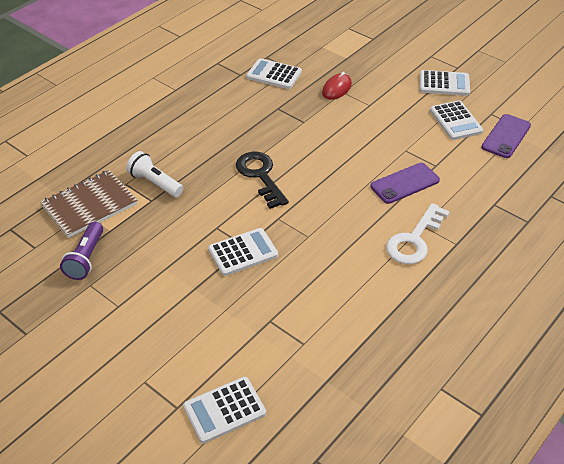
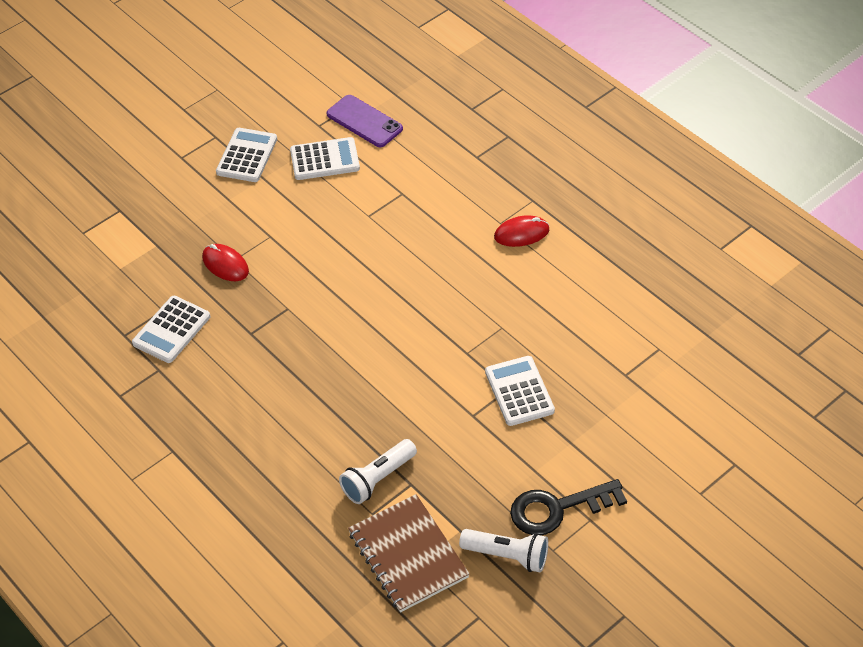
camera: 80 degrees left, 5 degrees up
purple flashlight [60,222,103,280] -> white flashlight [459,529,548,572]
white calculator [183,377,266,443] -> none
black key [236,152,289,209] -> black key moved to [510,479,627,535]
purple phone [370,163,440,204] -> none
white key [386,203,450,264] -> red mouse [494,215,549,247]

